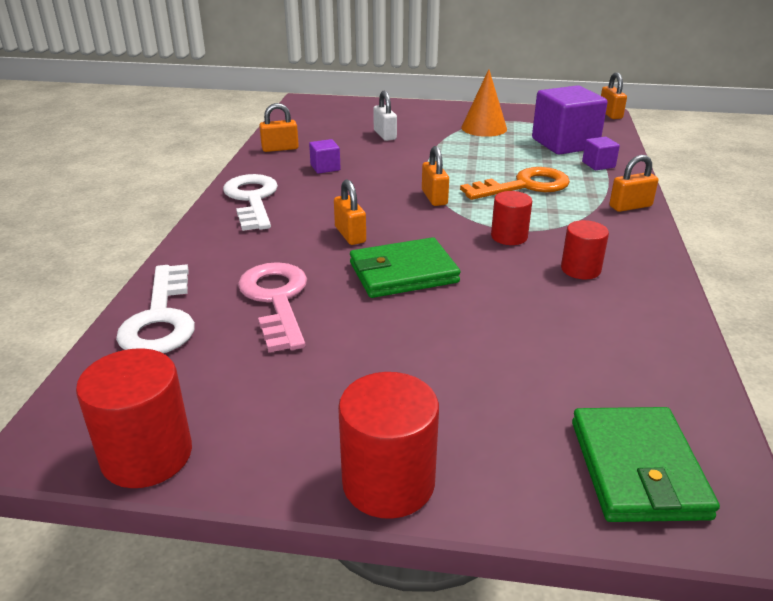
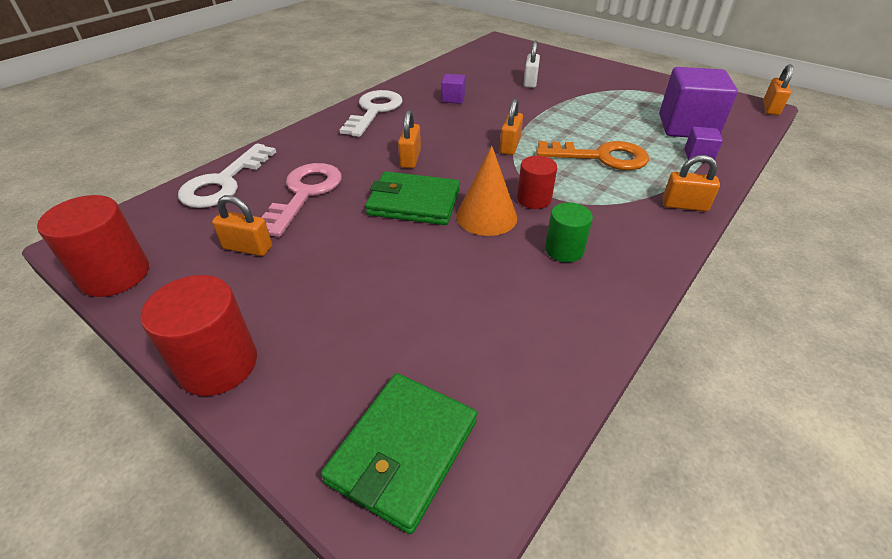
camera: 30 degrees right, 10 degrees up
orange padlock [259,103,299,152] -> orange padlock moved to [212,195,272,256]
orange cone [461,69,507,137] -> orange cone moved to [456,145,517,236]
red cylinder [561,220,609,279] -> green cylinder [545,202,593,262]

